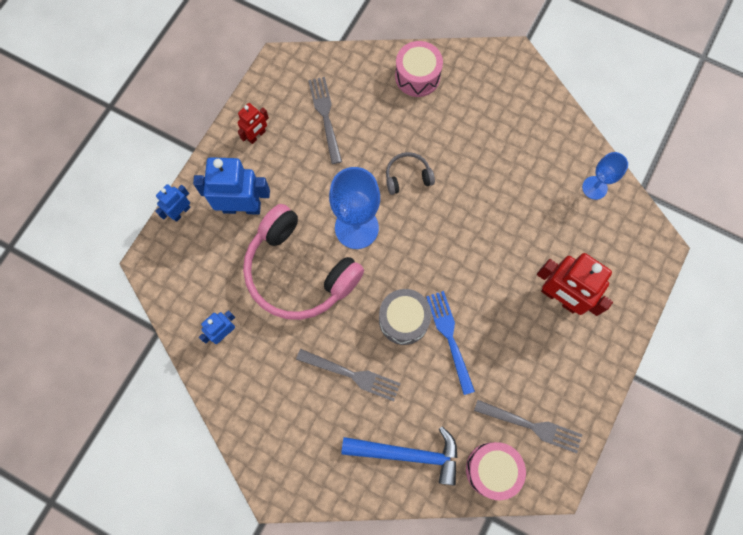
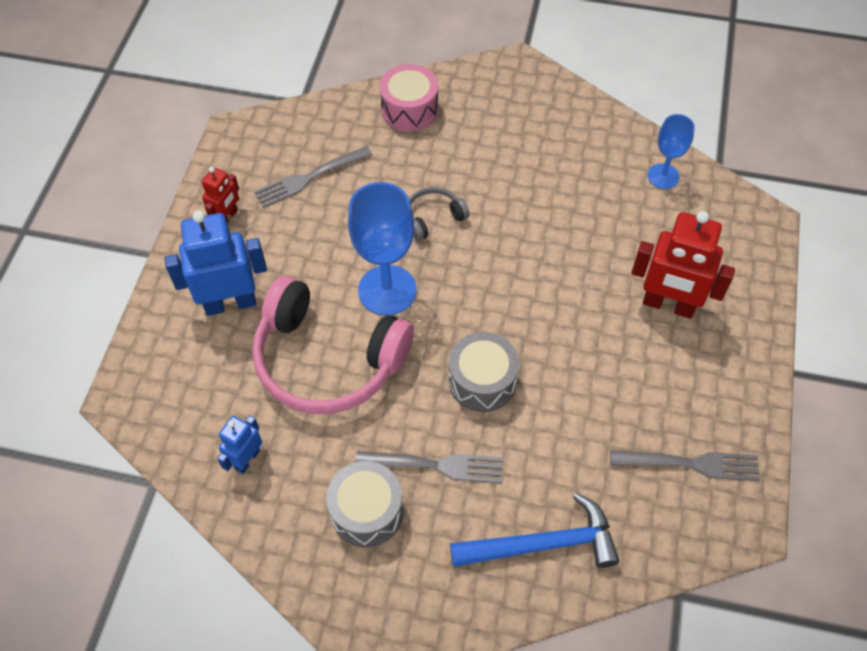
camera: 15 degrees left, 15 degrees down
blue robot [155,184,191,222] -> none
grey fork [308,77,342,164] -> grey fork turned 90 degrees counterclockwise [254,146,372,208]
blue fork [426,291,475,395] -> none
pink drum [466,442,526,500] -> none
none -> grey drum [326,461,404,547]

